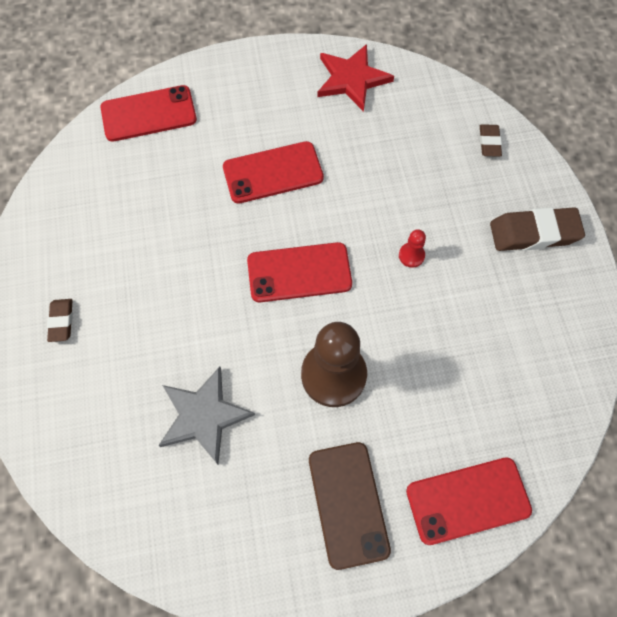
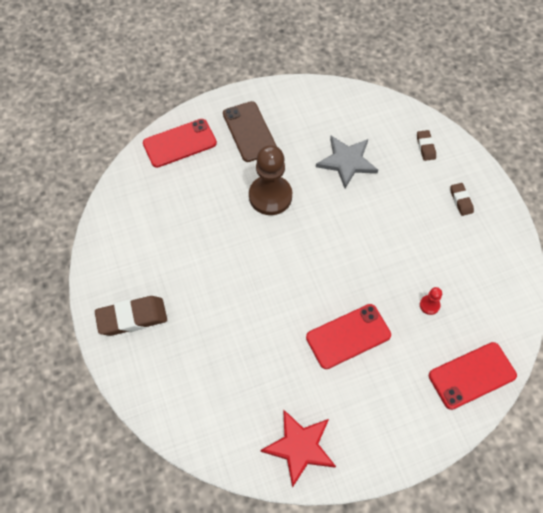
camera: 170 degrees right, 5 degrees down
red phone [247,242,352,302] -> none
red pawn [399,229,426,268] -> red pawn moved to [420,287,442,315]
brown eraser [480,124,502,157] -> brown eraser moved to [417,130,436,161]

